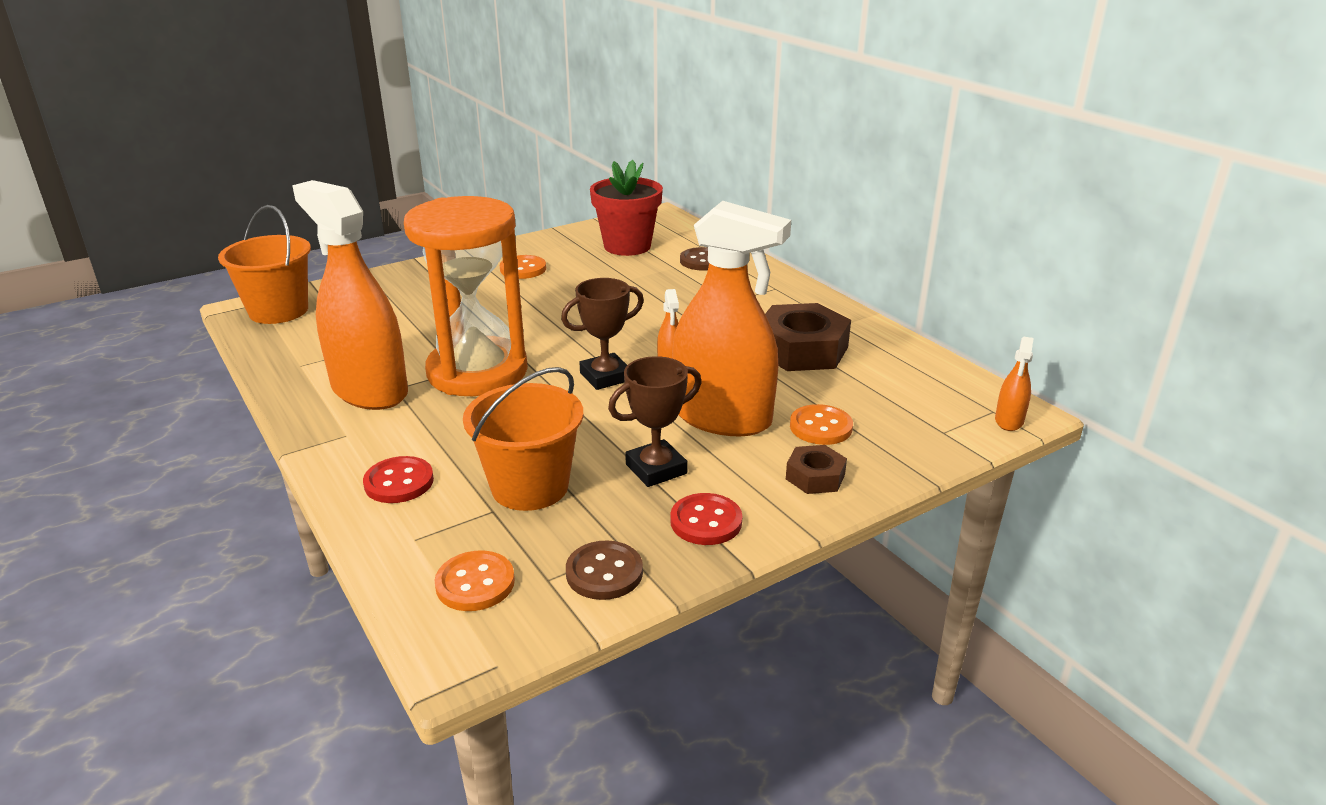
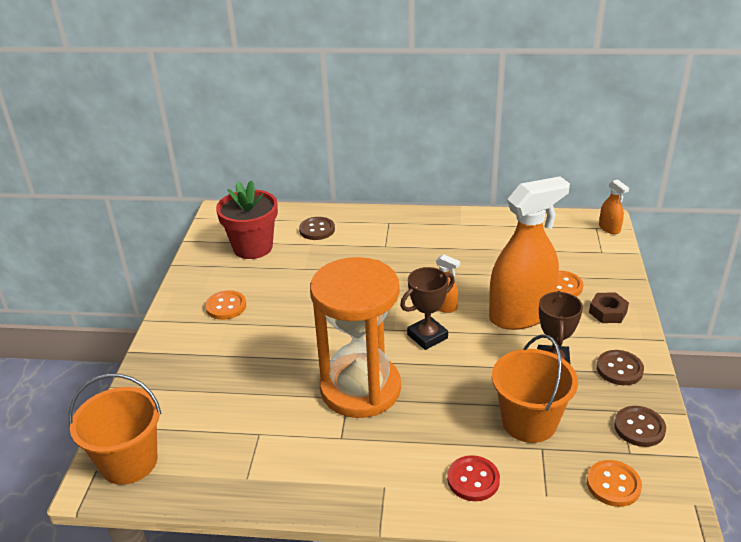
camera: 50 degrees left, 5 degrees up
orange spray bottle [292,180,408,410] -> none
brown trophy [561,278,644,390] -> brown trophy turned 45 degrees clockwise [400,267,455,350]
red button [670,493,743,545] -> brown button [596,350,644,385]
brown nut [765,303,851,371] -> none

